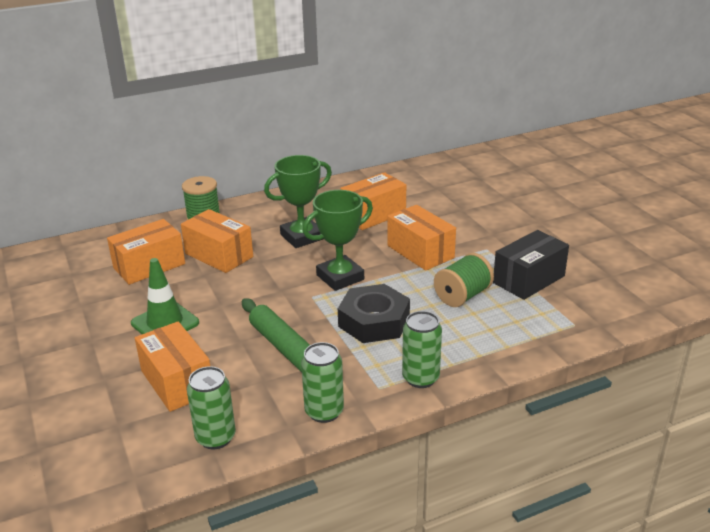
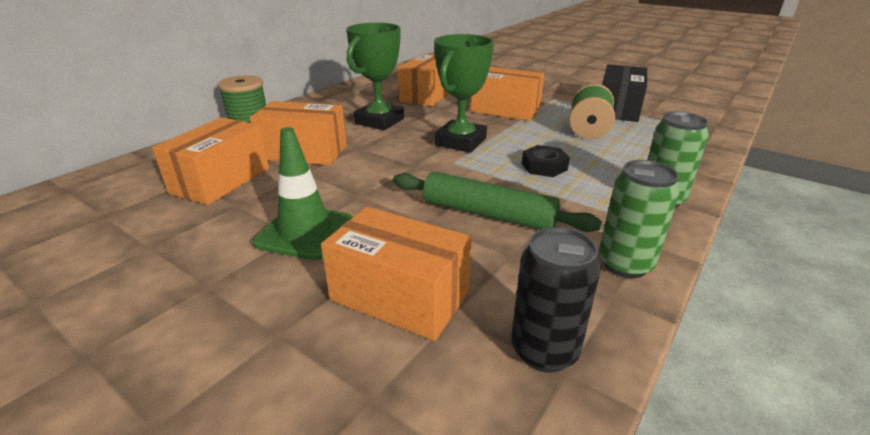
camera: 30 degrees left, 0 degrees up
green can [187,366,236,449] -> black can [511,227,601,373]
black nut [338,284,410,343] -> black nut [522,145,570,177], size x0.54

